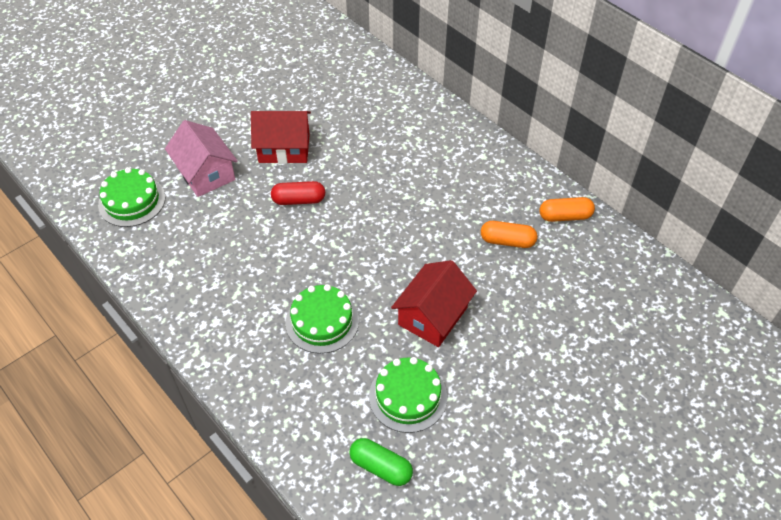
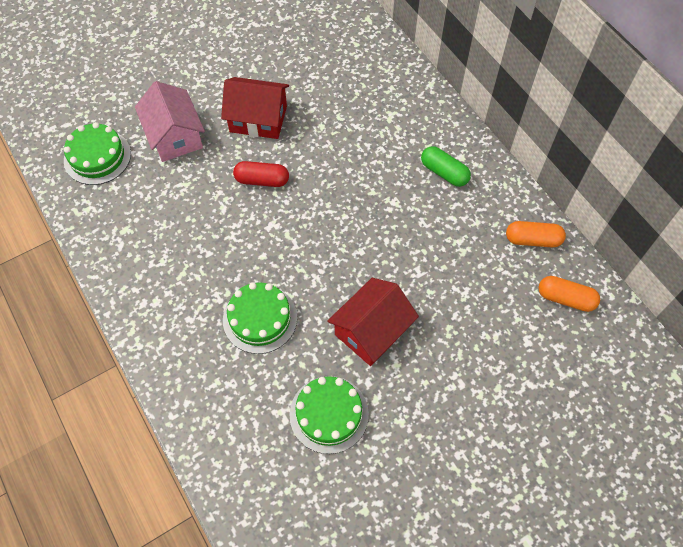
camera: 10 degrees right, 10 degrees up
green capsule [349,438,413,486] -> green capsule moved to [421,146,471,187]
orange capsule [481,221,537,248] -> orange capsule moved to [539,276,600,312]

